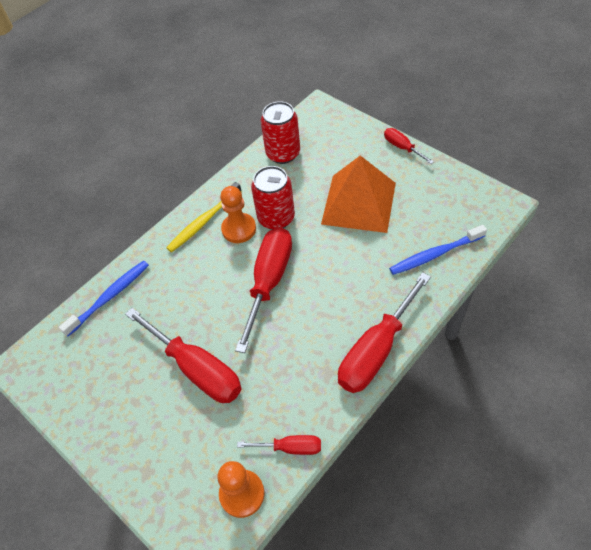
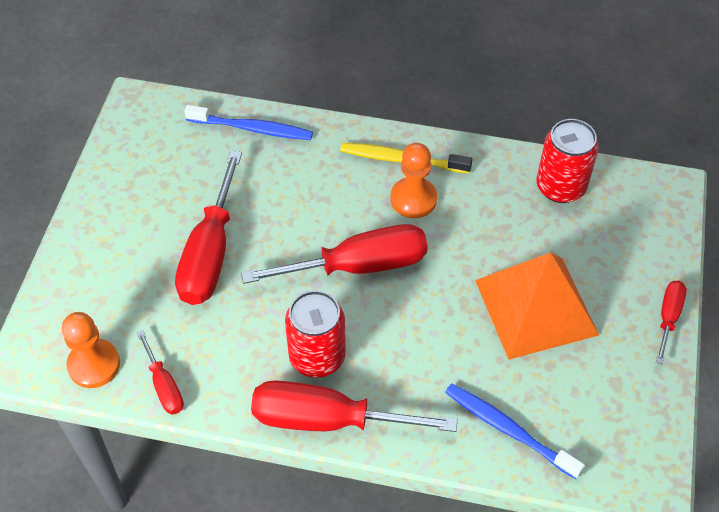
camera: 55 degrees right, 0 degrees up
red can [251,166,295,230] -> red can moved to [285,290,346,378]

